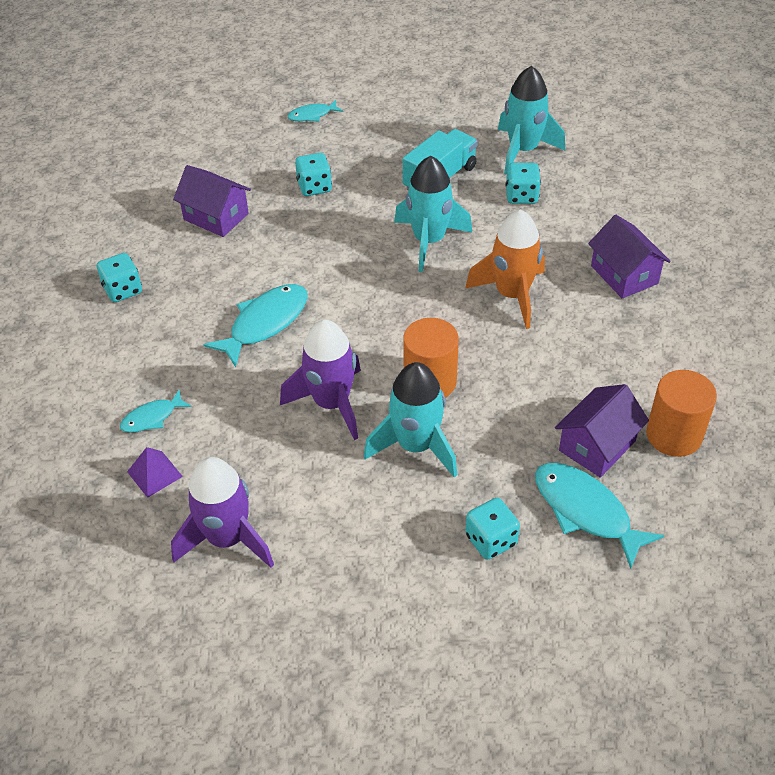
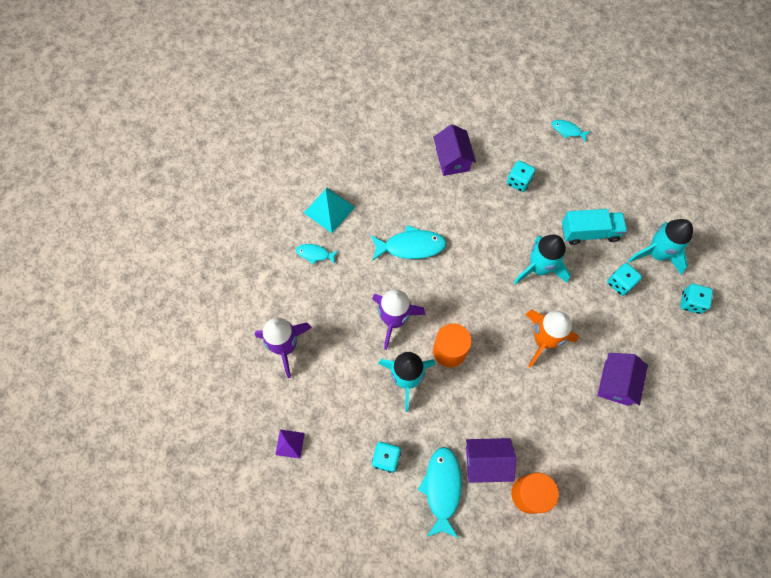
camera: 45 degrees right, 20 degrees up
turquoise dice [97,253,142,302] -> turquoise dice moved to [680,284,713,314]
purple pyramid [127,447,183,498] -> purple pyramid moved to [275,430,305,459]
none -> turquoise pyramid [304,188,355,233]

